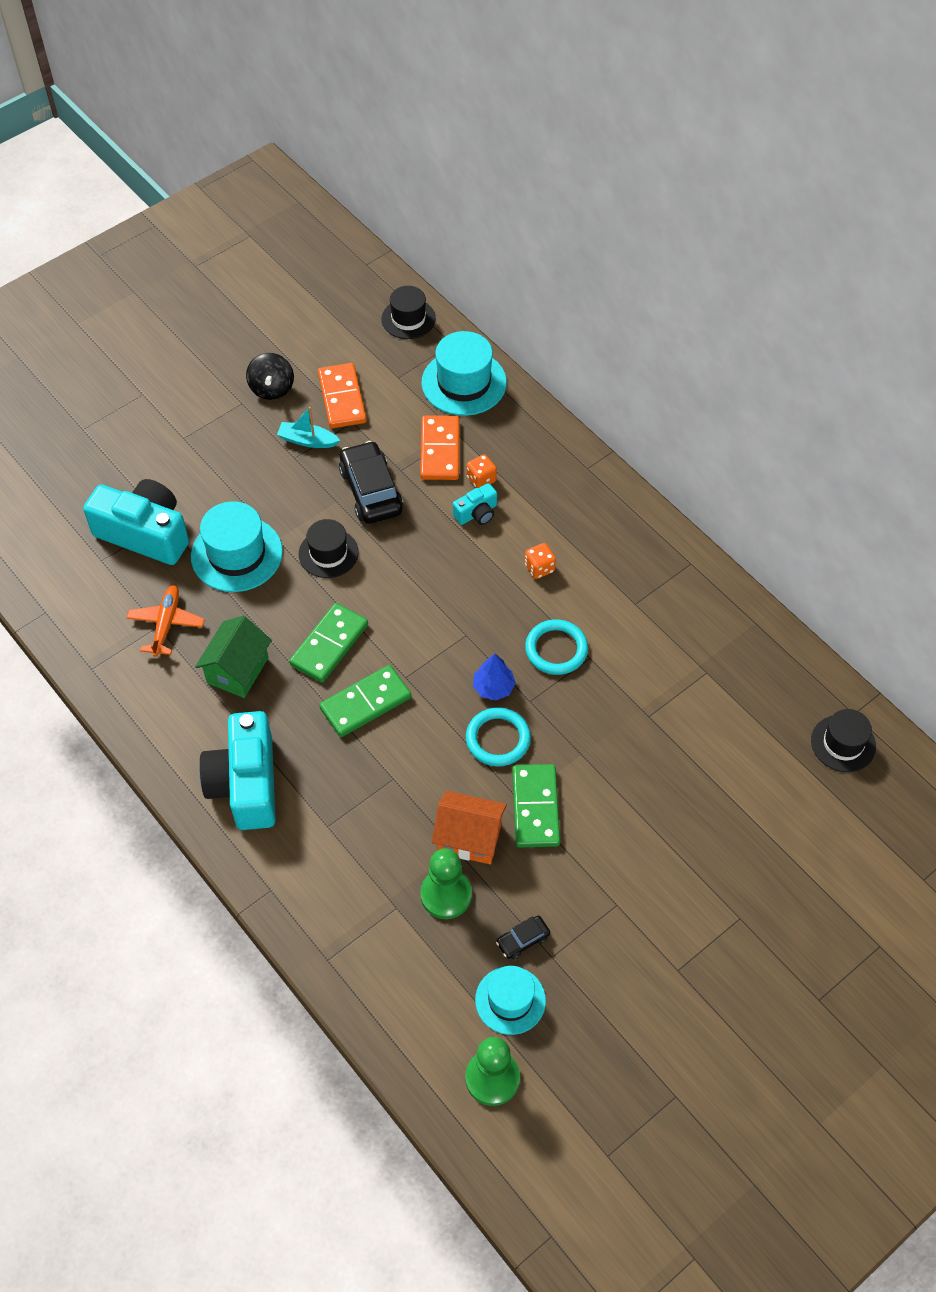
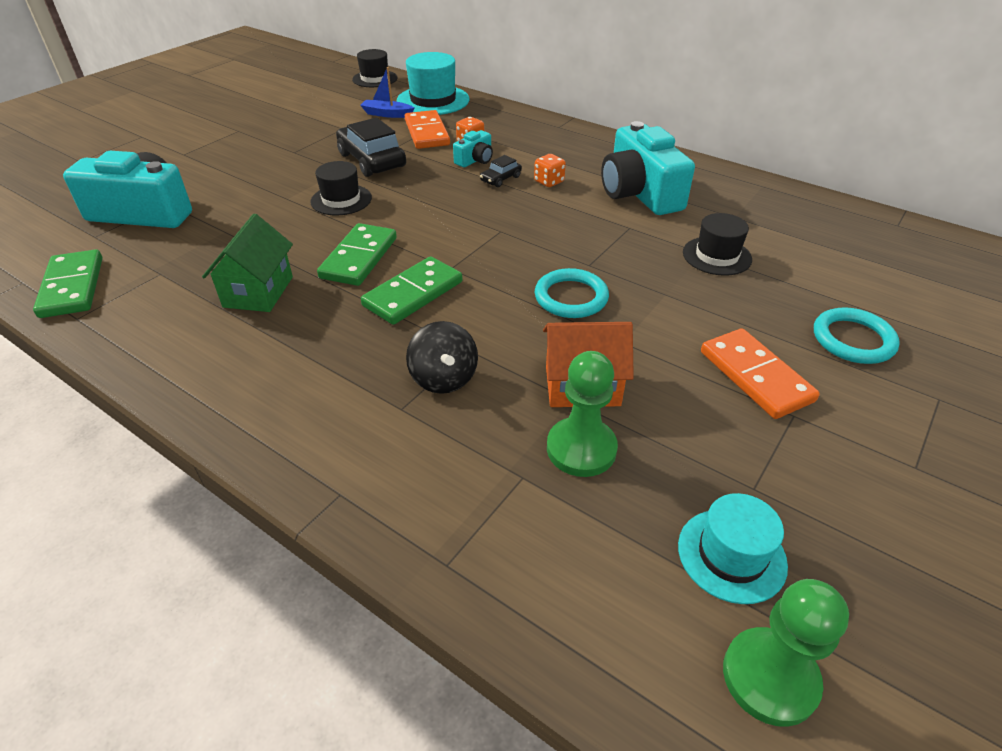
camera: 15 degrees left, 15 degrees down
orange plane [127,585,205,657] -> none
turquoise hat [191,501,283,592] -> none
turquoise camera [199,711,276,830] -> turquoise camera moved to [601,121,695,215]
black spinning top [246,353,294,400] -> black spinning top moved to [406,321,478,394]
turquoise boat [277,407,340,448] -> none
orange domino [318,363,367,428] -> orange domino moved to [701,328,820,419]
blue tree [473,654,516,700] -> none
black car [496,916,550,960] -> black car moved to [480,155,522,187]
green domino [512,764,560,847] -> green domino moved to [33,249,103,318]
turquoise ring [525,619,588,675] -> turquoise ring moved to [814,307,900,364]
black hat [811,709,876,772] -> black hat moved to [683,213,752,276]
none -> blue boat [360,67,415,118]

